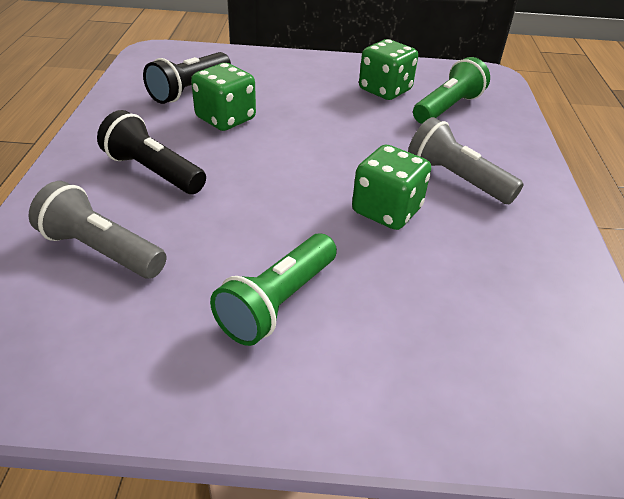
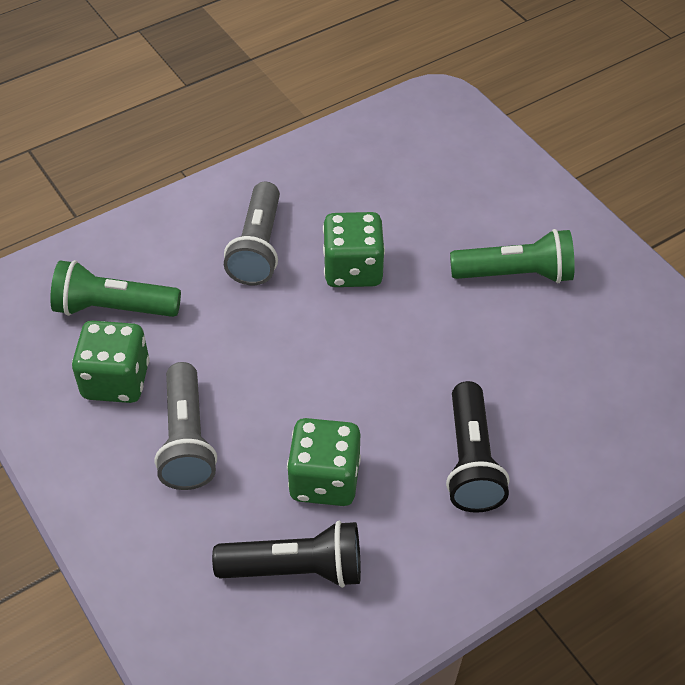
camera: 125 degrees left, 10 degrees up
grey flashlight [29,181,166,279] -> grey flashlight moved to [155,362,217,490]

